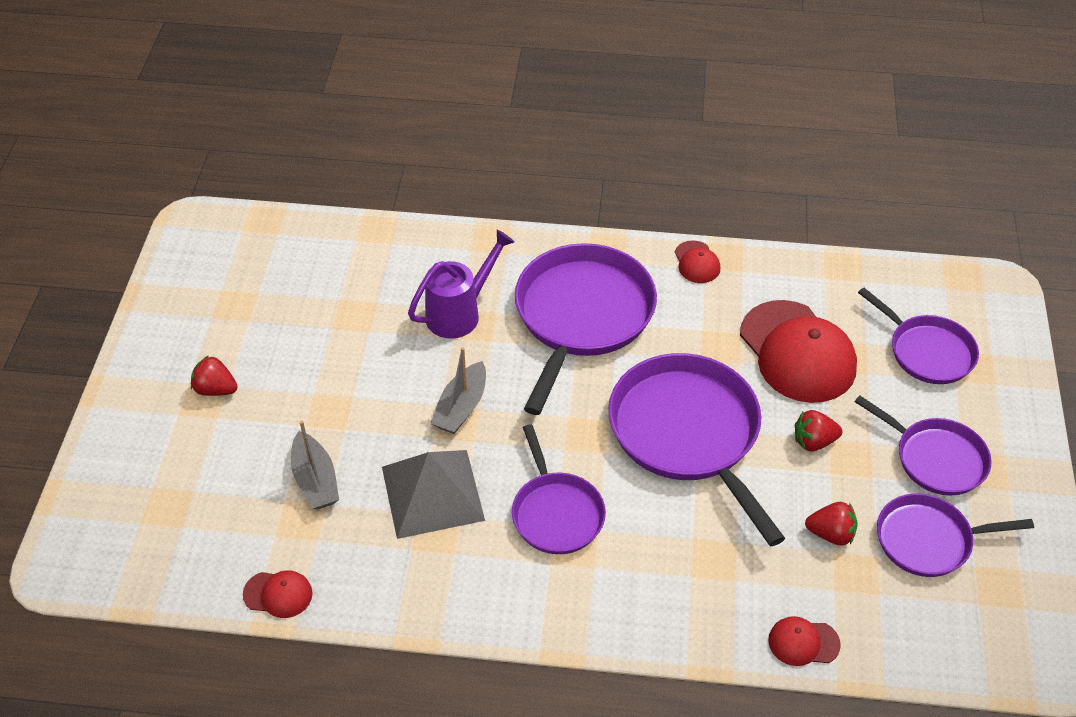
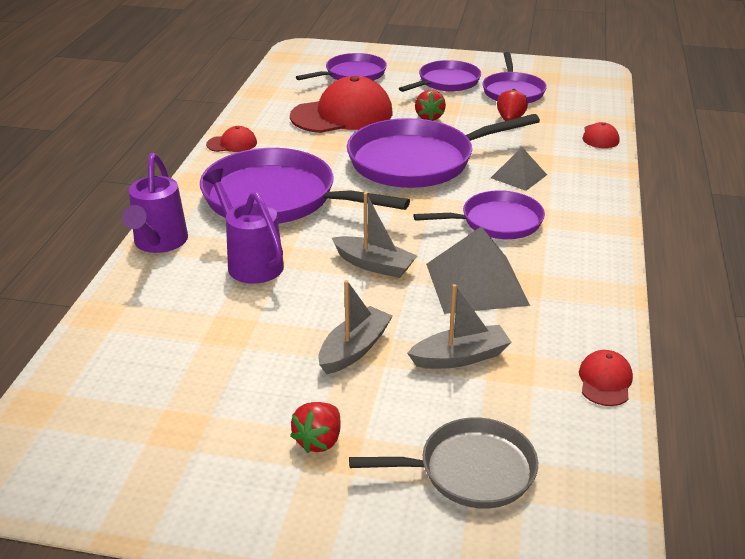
camera: 85 degrees left, 15 degrees down
none -> purple watering can [122,153,188,253]
none -> grey boat [318,280,393,374]
none -> grey pan [349,417,538,509]
none -> grey pyramid [491,147,547,191]

